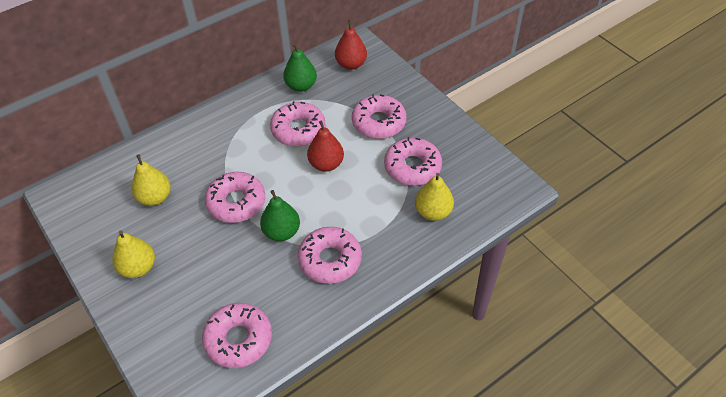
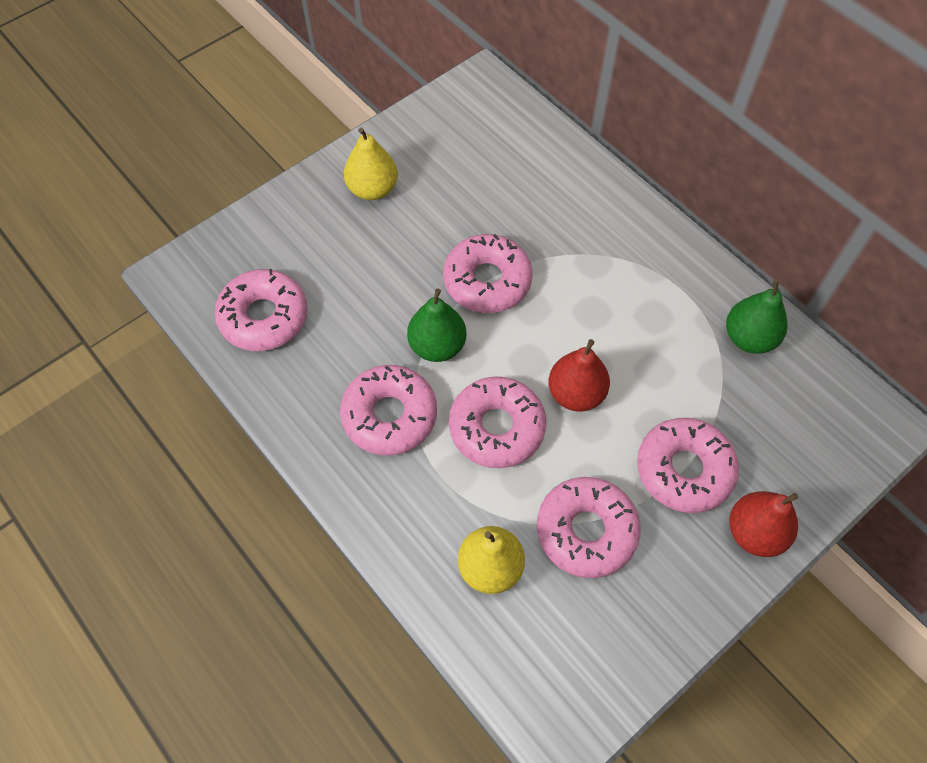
camera: 85 degrees right, 10 degrees up
yellow pear [131,154,171,206] -> none
pink donut [270,101,326,147] -> pink donut moved to [449,376,546,468]
red pear [335,20,367,70] -> red pear moved to [729,491,798,557]

